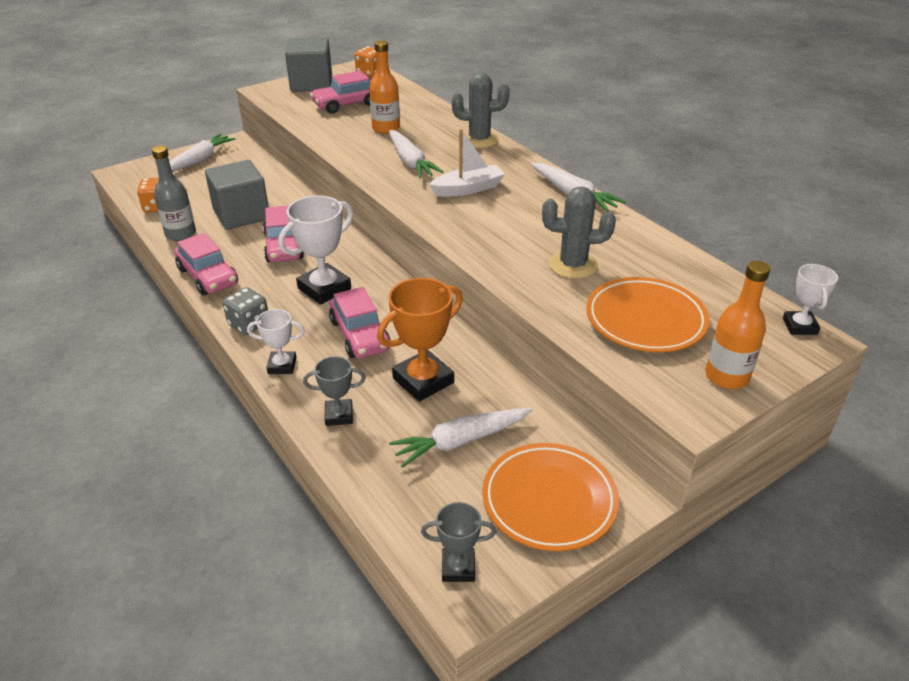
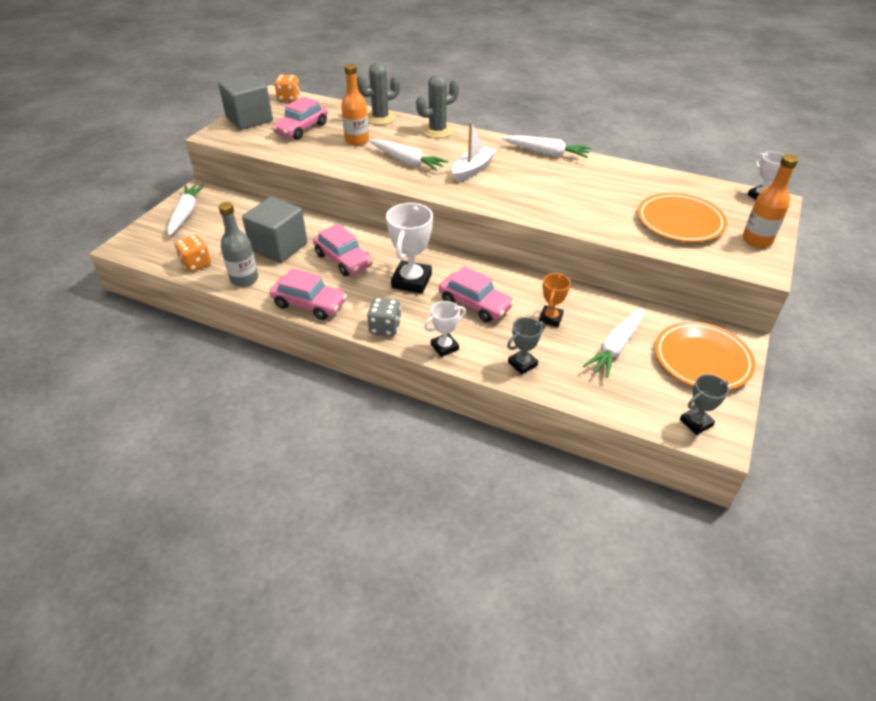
camera: 30 degrees left, 5 degrees up
orange trophy [377,278,463,402] -> orange trophy [539,273,571,327], size x0.57
grey cactus [542,186,616,279] -> grey cactus moved to [357,62,400,125]

